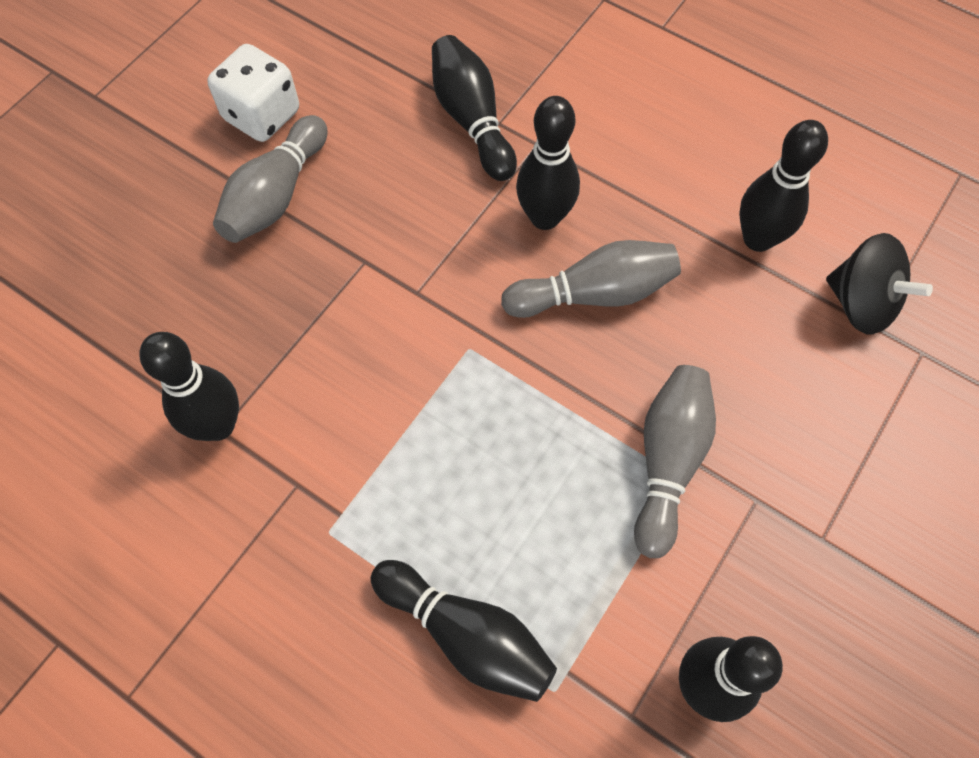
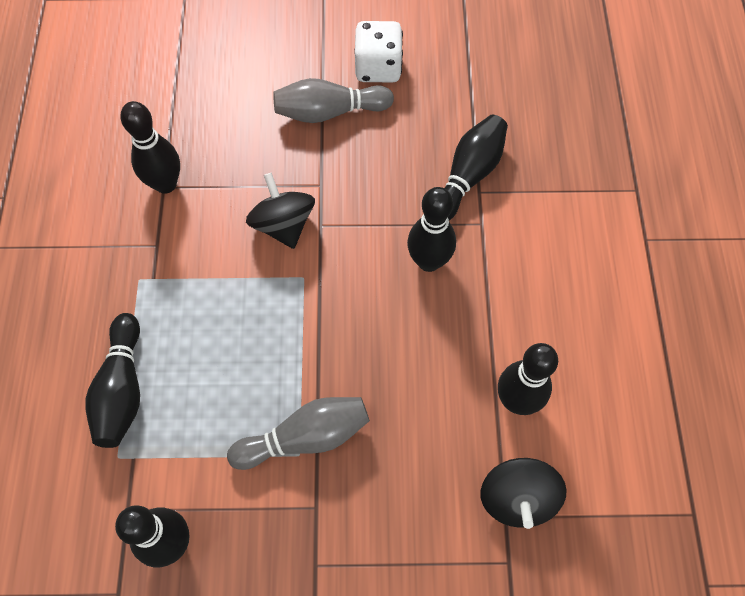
camera: 55 degrees right, 0 degrees up
grey bowling pin [501,240,681,318] -> none
none -> black spinning top [246,173,315,249]

